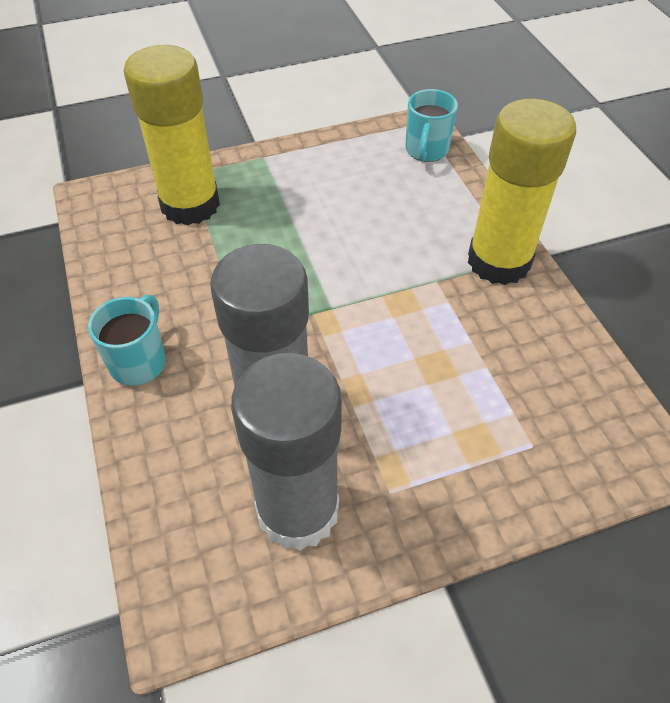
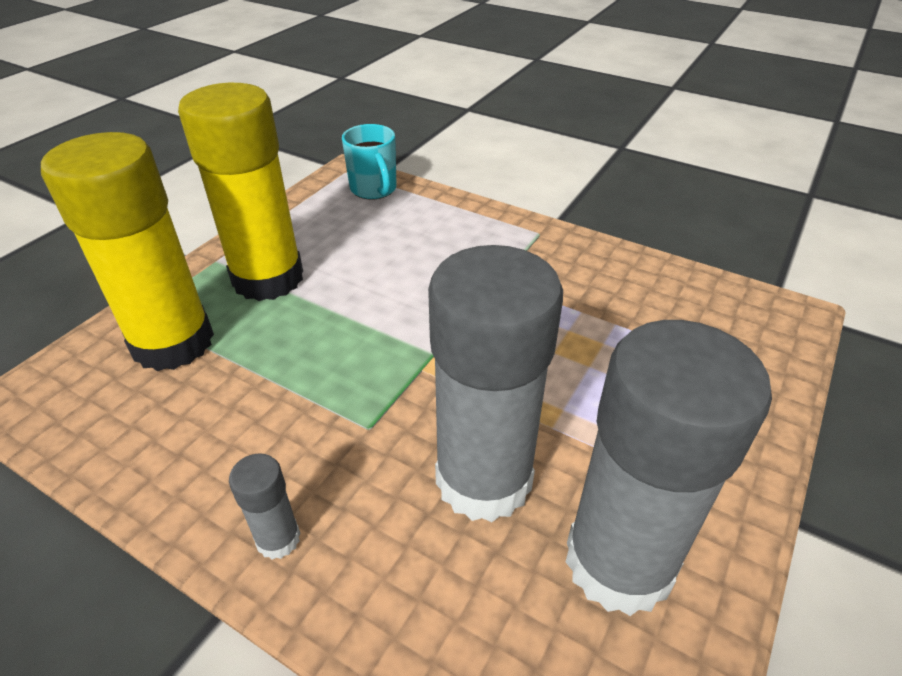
camera: 40 degrees left, 10 degrees down
turquoise mug [88,295,166,386] -> grey glue stick [229,453,300,559]
yellow glue stick [468,99,576,285] -> yellow glue stick moved to [178,83,303,301]

